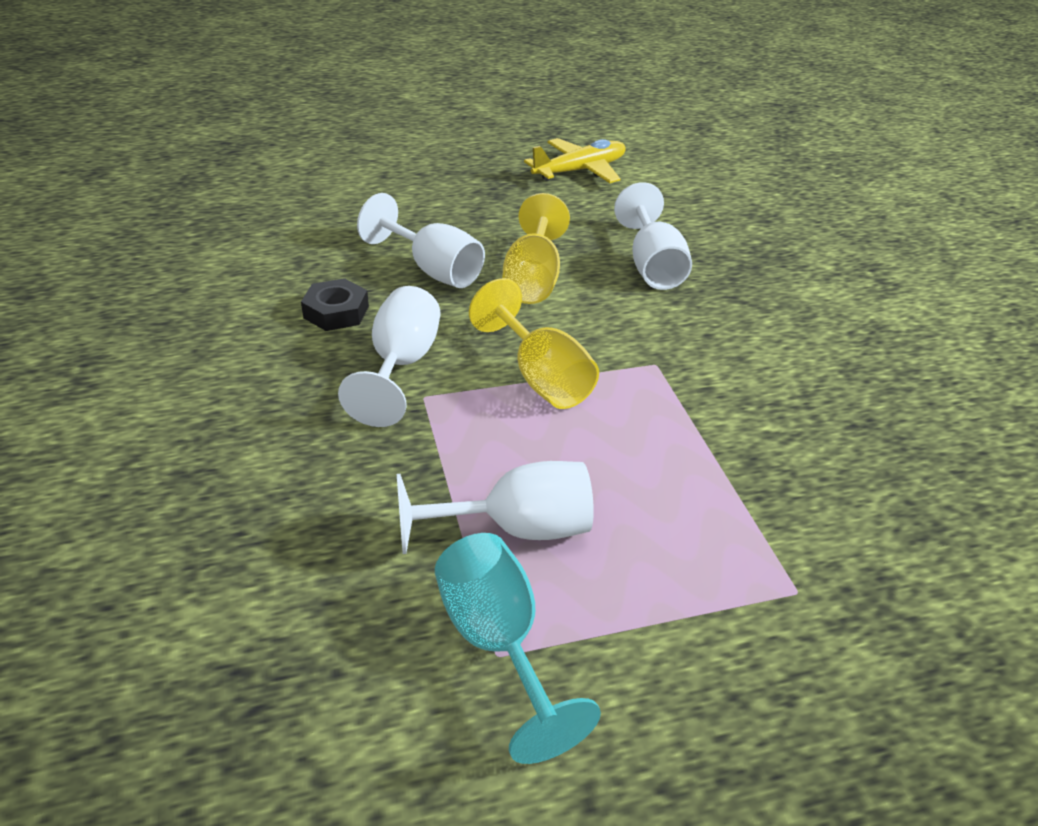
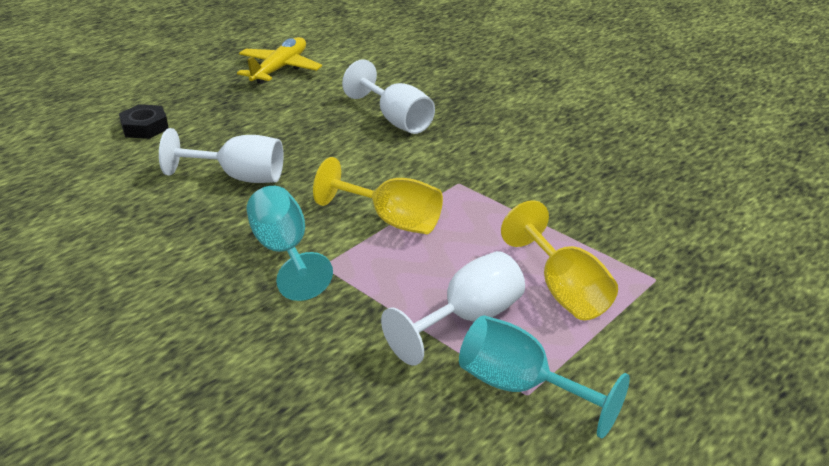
camera: 30 degrees left, 5 degrees down
black nut [301,278,369,331] -> black nut moved to [119,104,168,139]
white goblet [338,286,440,427] -> turquoise goblet [246,186,333,301]
yellow goblet [502,193,570,304] -> yellow goblet moved to [501,200,618,320]

